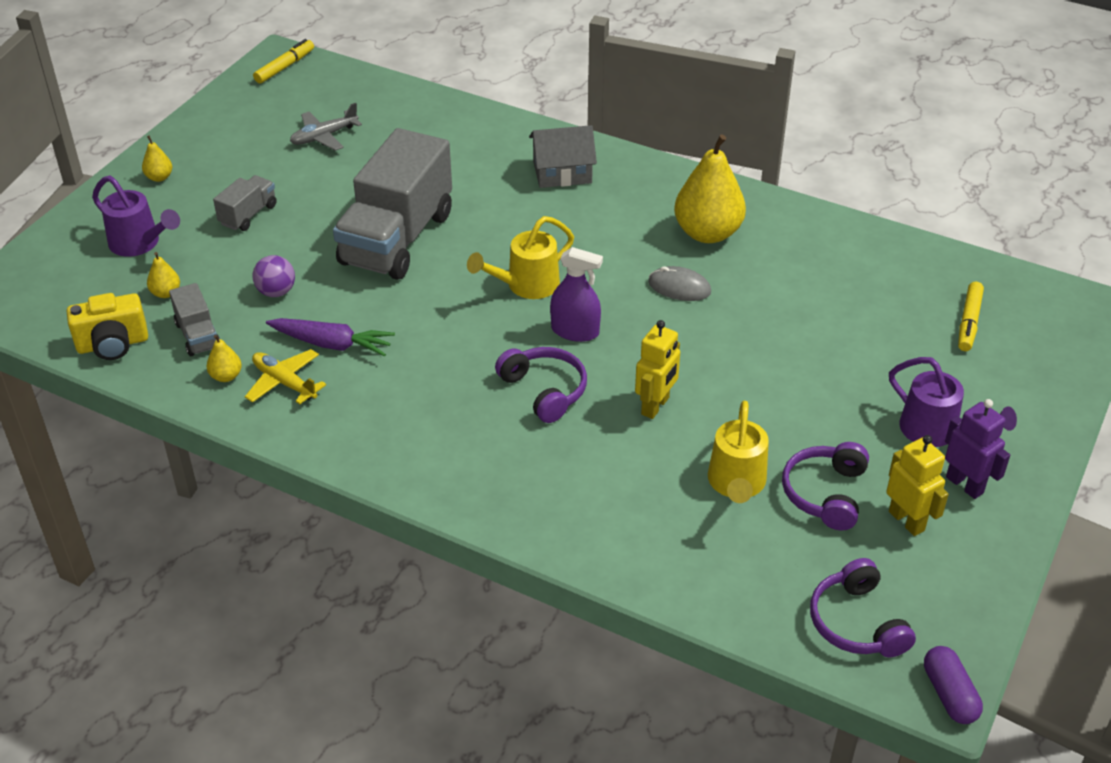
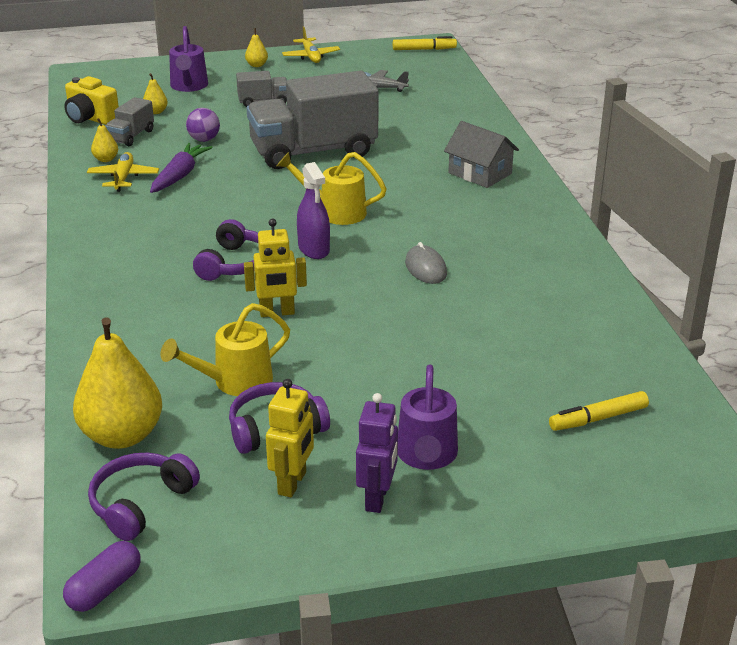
camera: 50 degrees right, 10 degrees down
purple carrot [266,318,395,356] -> purple carrot turned 135 degrees counterclockwise [150,143,213,193]
yellow pear [674,134,746,243] -> yellow pear moved to [73,317,162,449]
none -> yellow plane [282,27,340,63]

